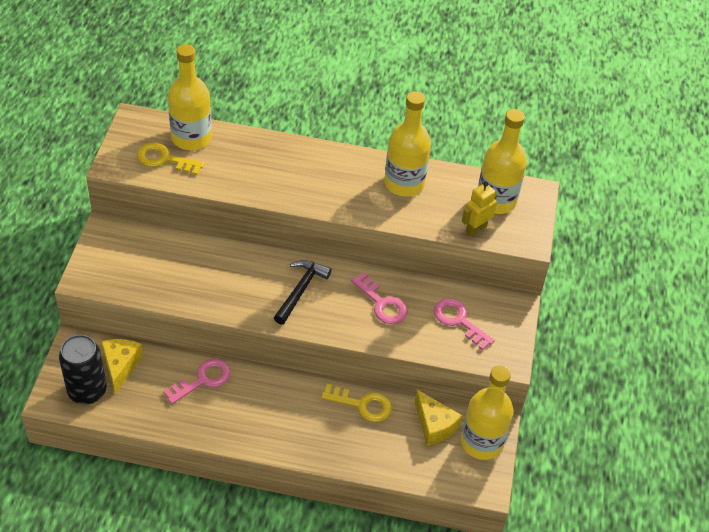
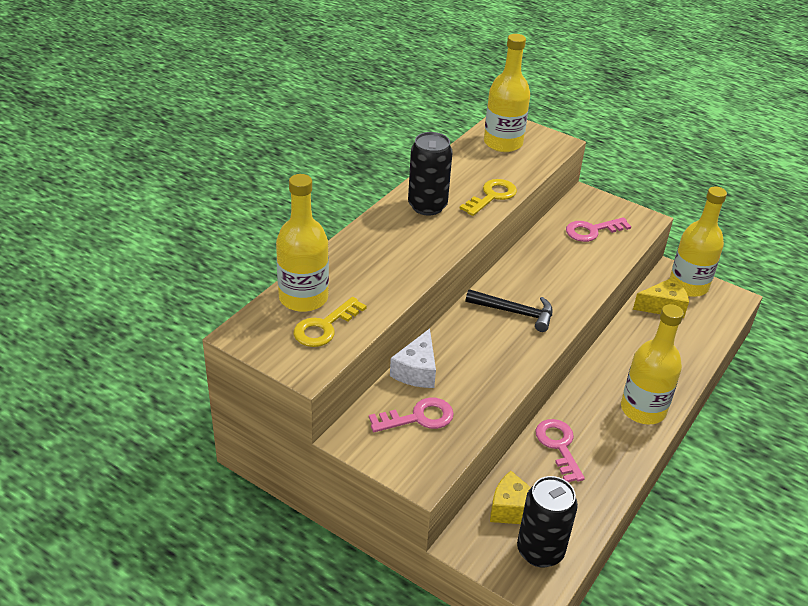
camera: 65 degrees left, 10 degrees down
black hammer [274,260,332,325] -> black hammer turned 150 degrees clockwise [466,289,553,332]
yellow key [321,384,392,422] -> yellow key moved to [460,179,517,216]
pink key [351,272,408,324] -> pink key moved to [369,398,454,432]
yellow bottle [384,91,431,197] -> yellow bottle moved to [621,304,684,424]
yellow robot [462,181,497,236] -> none
none -> white cheese [390,328,436,388]
none -> black can [408,132,453,216]

